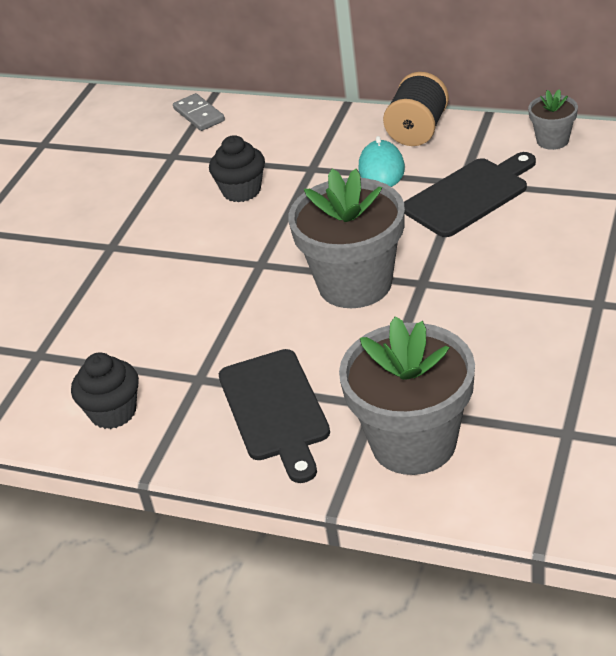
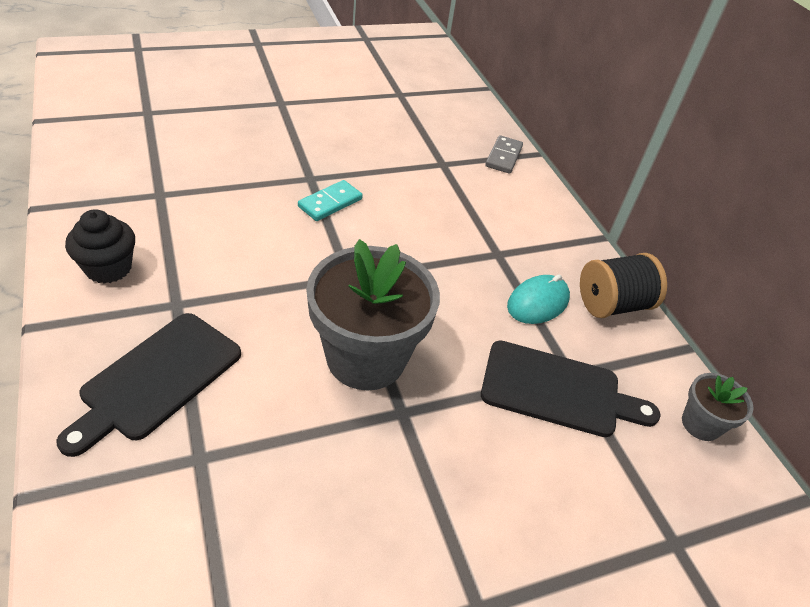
camera: 40 degrees right, 5 degrees up
black cupcake [209,135,265,202] -> none
grey flower pot [339,316,475,475] -> none
none -> turquoise domino [298,180,363,221]

